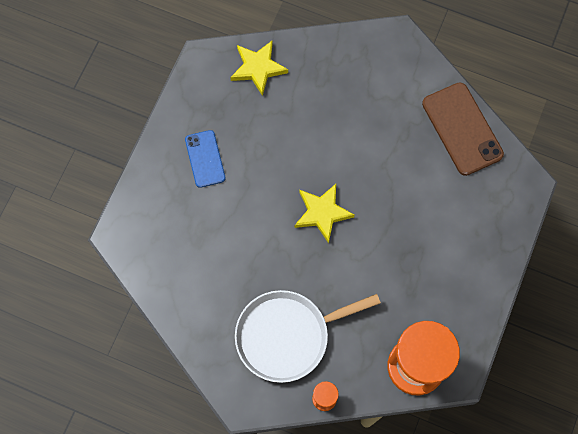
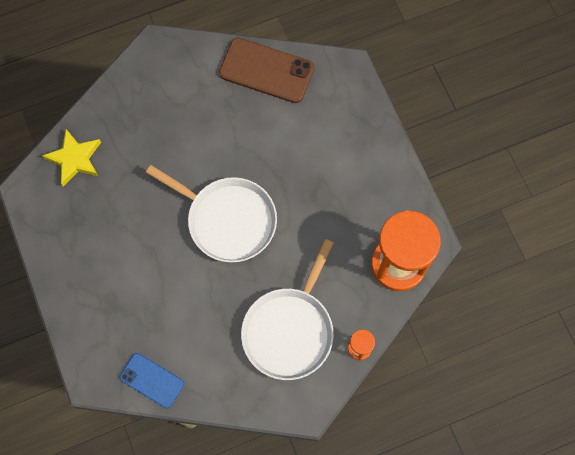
camera: 45 degrees left, 0 degrees up
blue phone [185,130,226,188] -> blue phone moved to [120,353,184,408]
yellow star [295,184,355,243] -> white pan [146,165,277,263]

